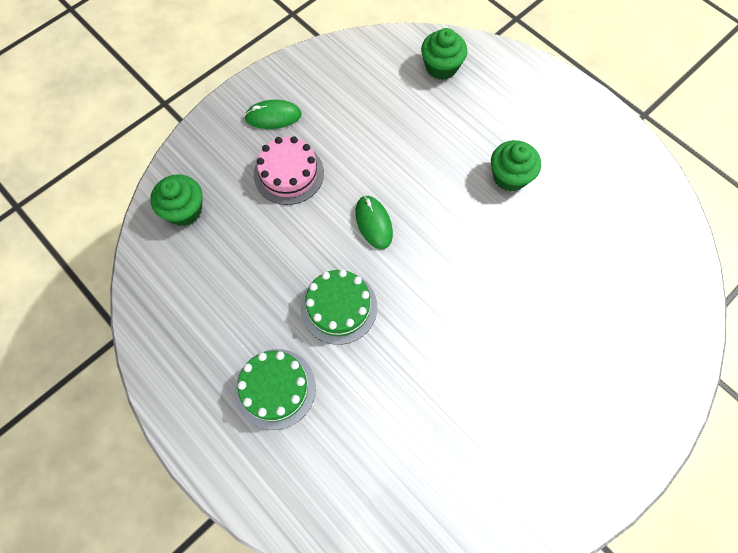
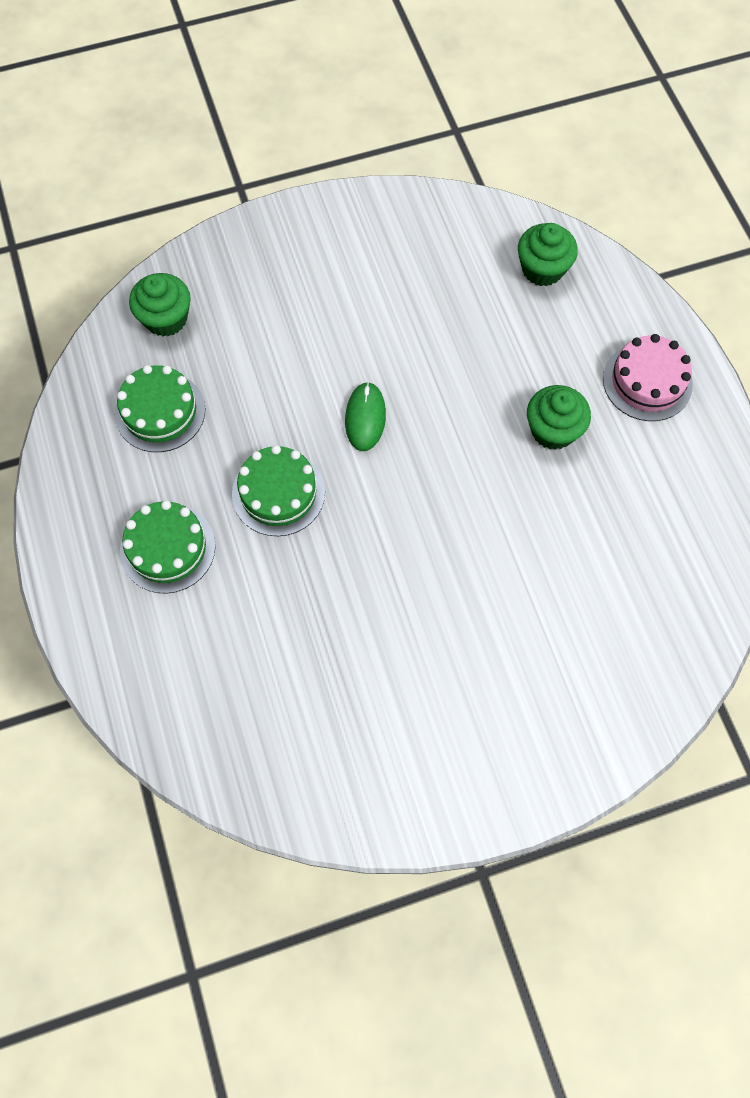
camera: 25 degrees right, 0 degrees up
green mouse [244,100,302,129] -> none
pink cake [254,136,324,205] -> pink cake moved to [603,334,693,421]
none -> green cake [115,365,205,452]

